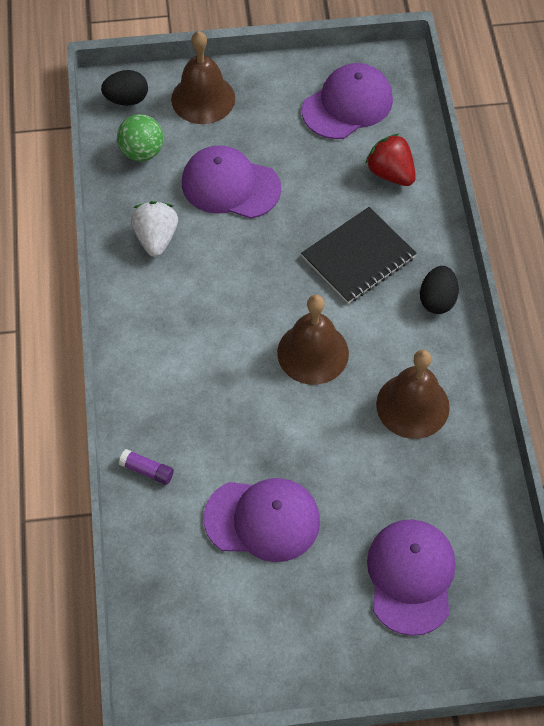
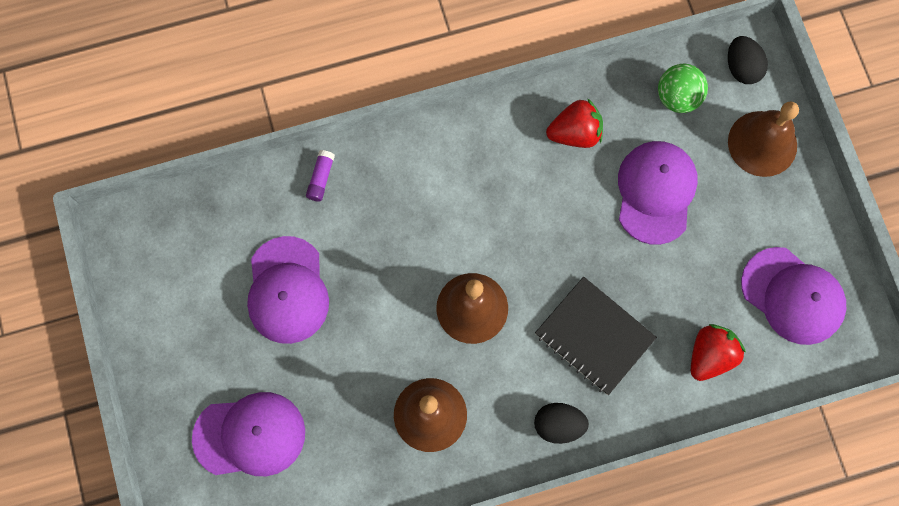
camera: 80 degrees right, 15 degrees up
white strawberry [131,201,178,257] -> red strawberry [546,98,603,148]

